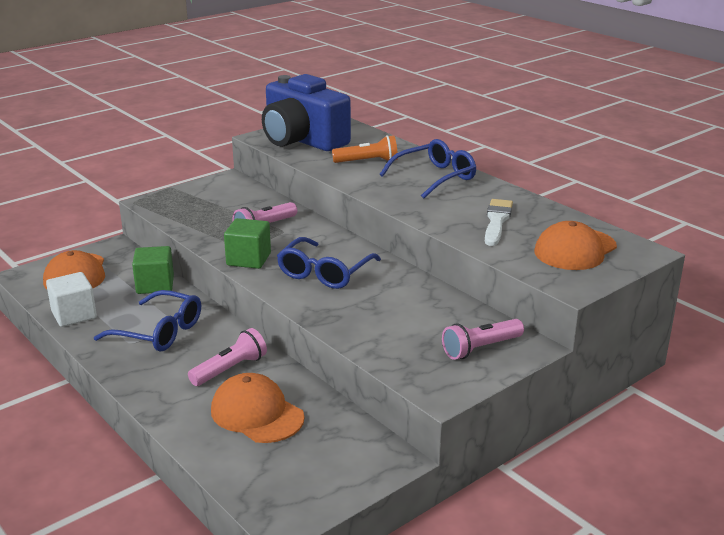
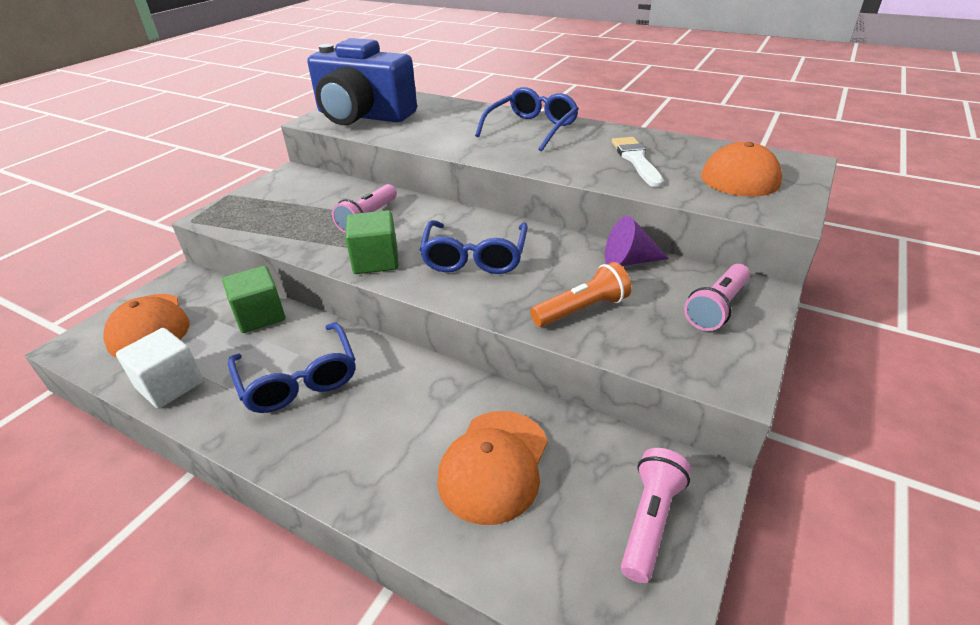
camera: 20 degrees left, 10 degrees up
blue glasses [94,290,201,352] -> blue glasses turned 60 degrees clockwise [228,322,356,413]
pink flashlight [188,328,267,386] -> pink flashlight moved to [621,448,691,583]
orange cap [211,373,305,443] -> orange cap turned 90 degrees counterclockwise [437,411,548,525]
orange flashlight [332,135,398,163] -> orange flashlight moved to [530,262,631,327]
none -> purple cone [605,216,669,266]

